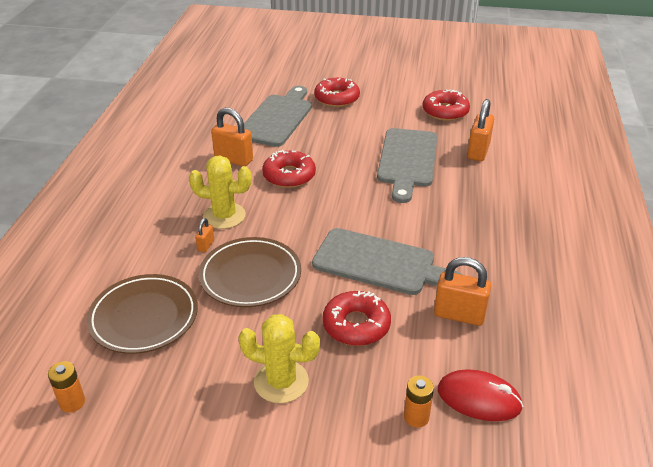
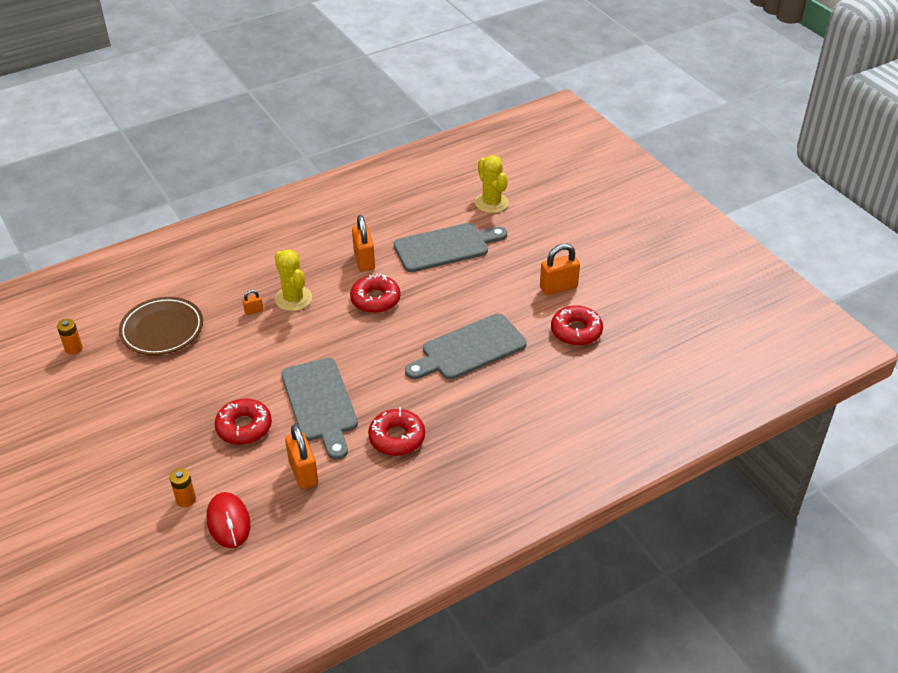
camera: 50 degrees right, 5 degrees up
brown plate [199,237,301,307] -> none
yellow cactus [238,314,320,403] -> yellow cactus moved to [475,155,509,213]
red donut [314,78,360,107] -> red donut moved to [368,407,425,456]
orange padlock [467,99,494,161] -> orange padlock moved to [540,244,580,295]

